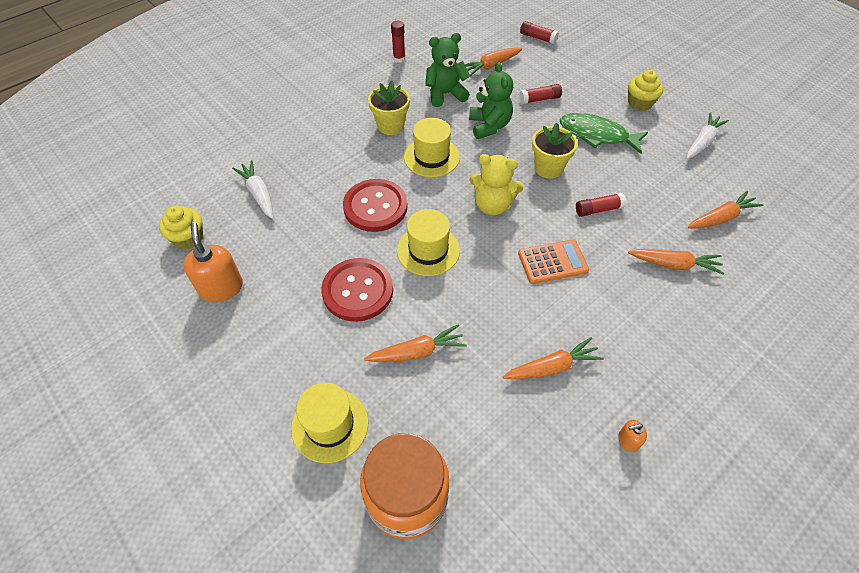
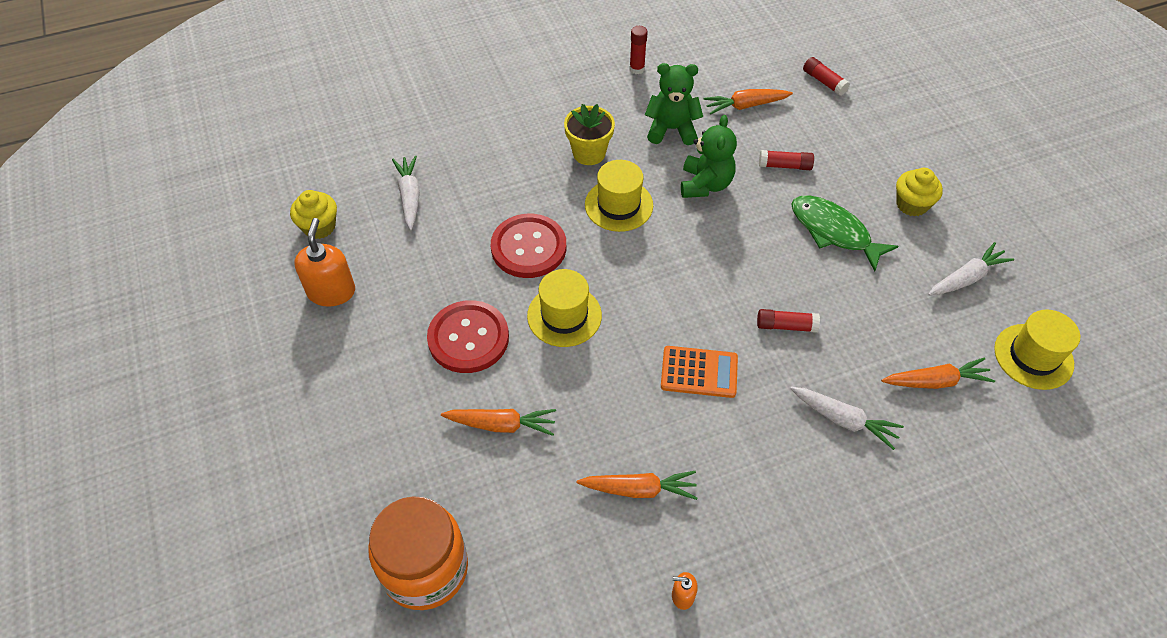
camera: 20 degrees right, 0 degrees up
yellow hat [291,383,368,463] -> yellow hat moved to [994,310,1080,390]
yellow teddy bear [469,154,524,215] -> none
yellow flower pot [532,123,577,179] -> none
orange carrot [628,249,724,275] -> white carrot [790,387,904,450]

